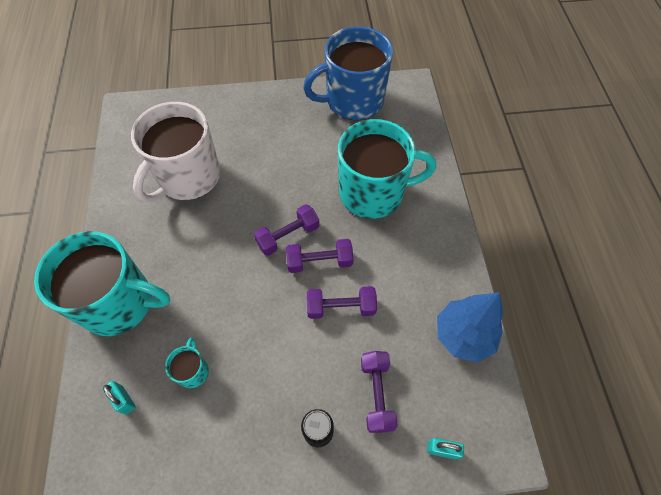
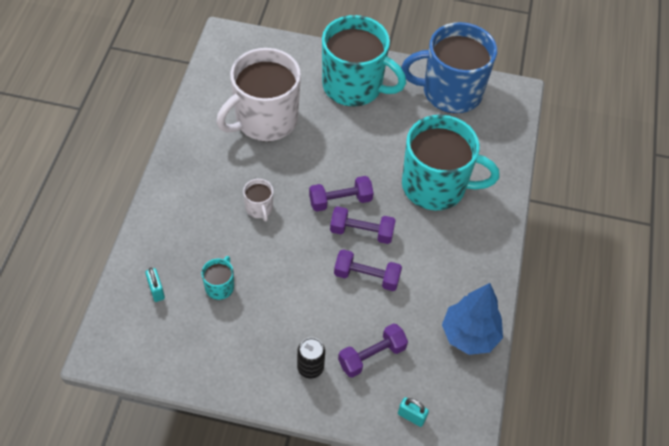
camera: 15 degrees right, 5 degrees down
turquoise mug [34,231,170,336] -> turquoise mug moved to [322,15,406,107]
purple dumbbell [361,351,398,433] -> purple dumbbell turned 45 degrees clockwise [338,323,408,378]
none -> white mug [243,179,273,221]

